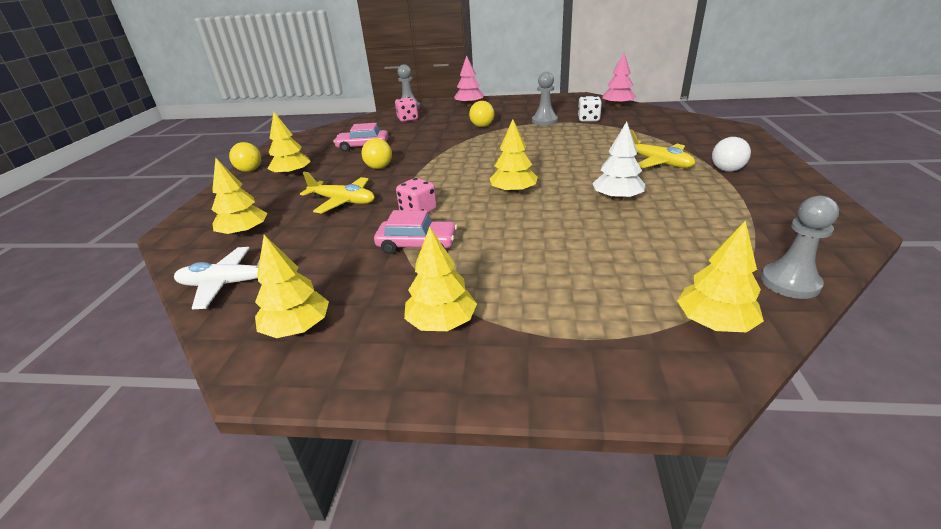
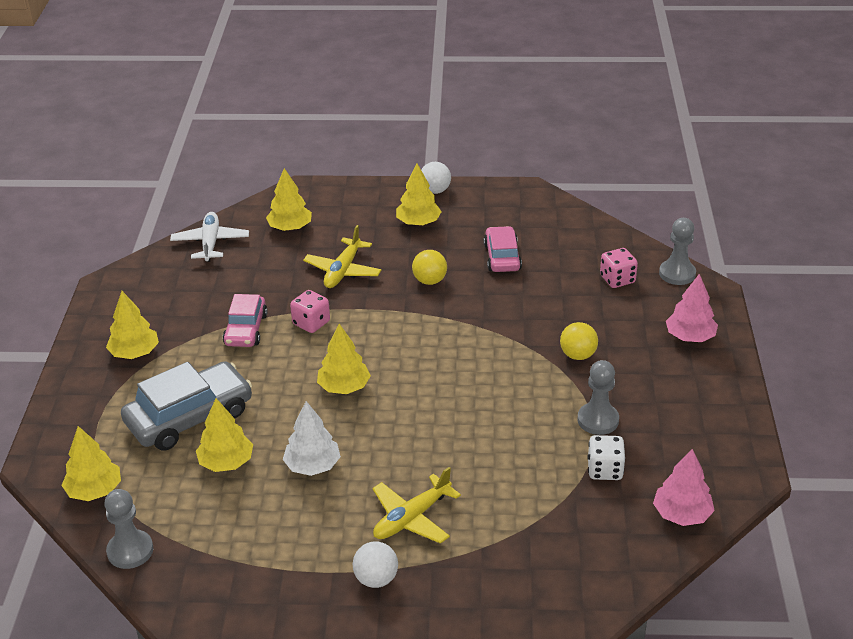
camera: 85 degrees right, 5 degrees up
yellow ball [229,142,261,172] -> white ball [421,162,451,194]
yellow tree [255,235,329,338] -> yellow tree moved to [196,398,253,472]
none -> grey car [121,361,252,451]

